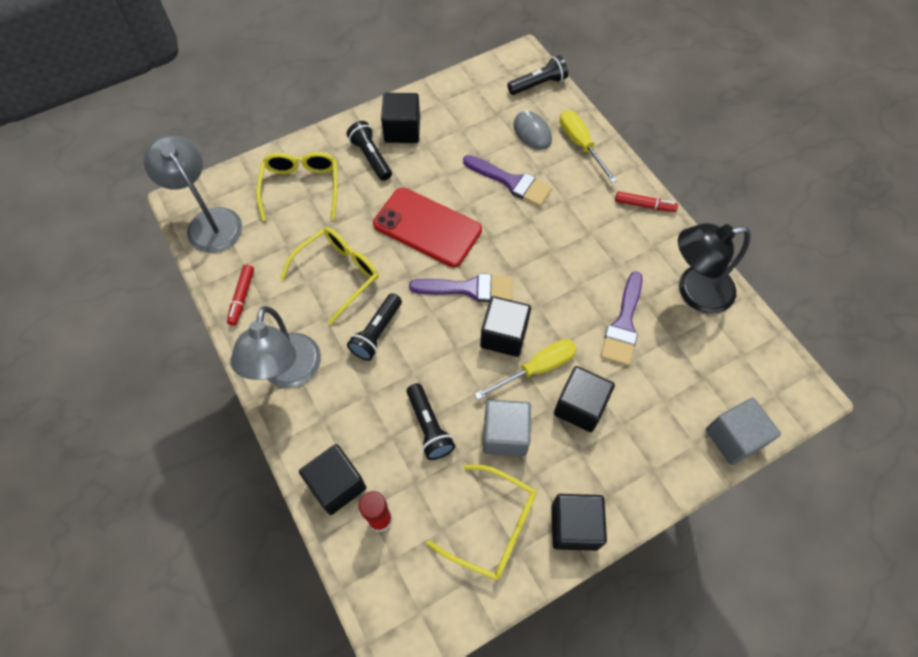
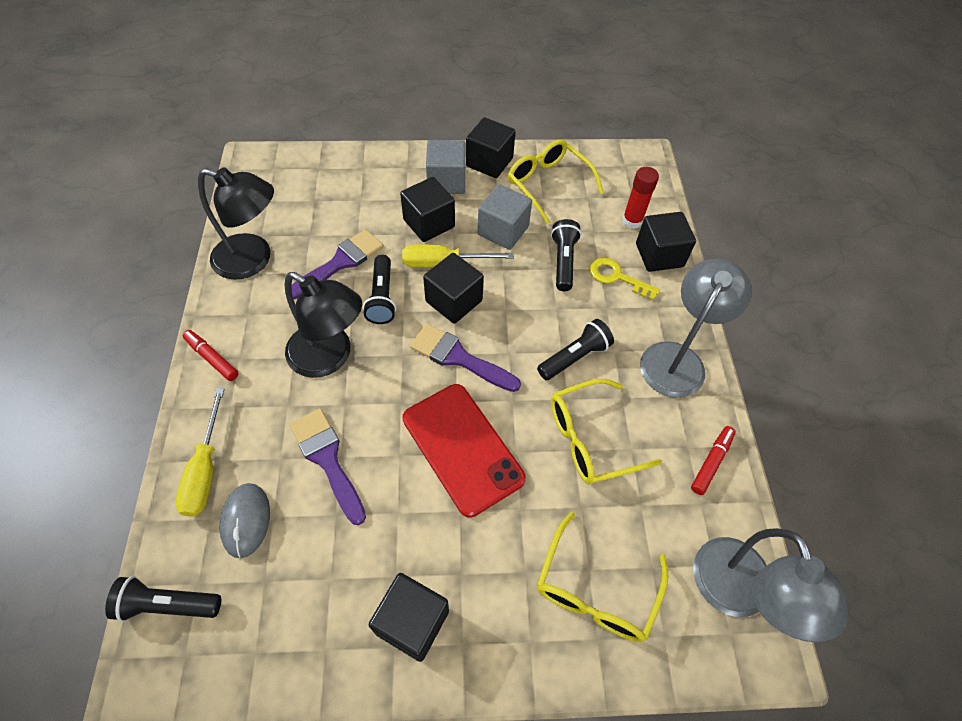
camera: 155 degrees left, 5 degrees down
black flashlight [347,121,392,181] -> black flashlight moved to [363,255,396,324]
grey cube [706,398,781,465] -> grey cube moved to [426,140,466,194]
none -> black lamp [285,272,362,378]
none -> yellow key [590,258,660,300]

